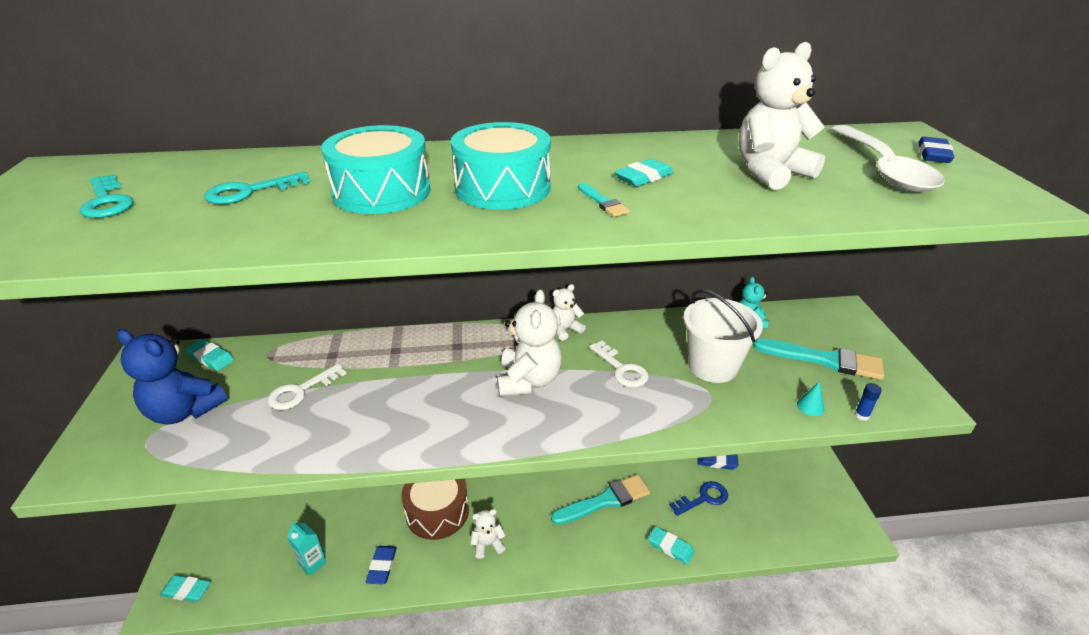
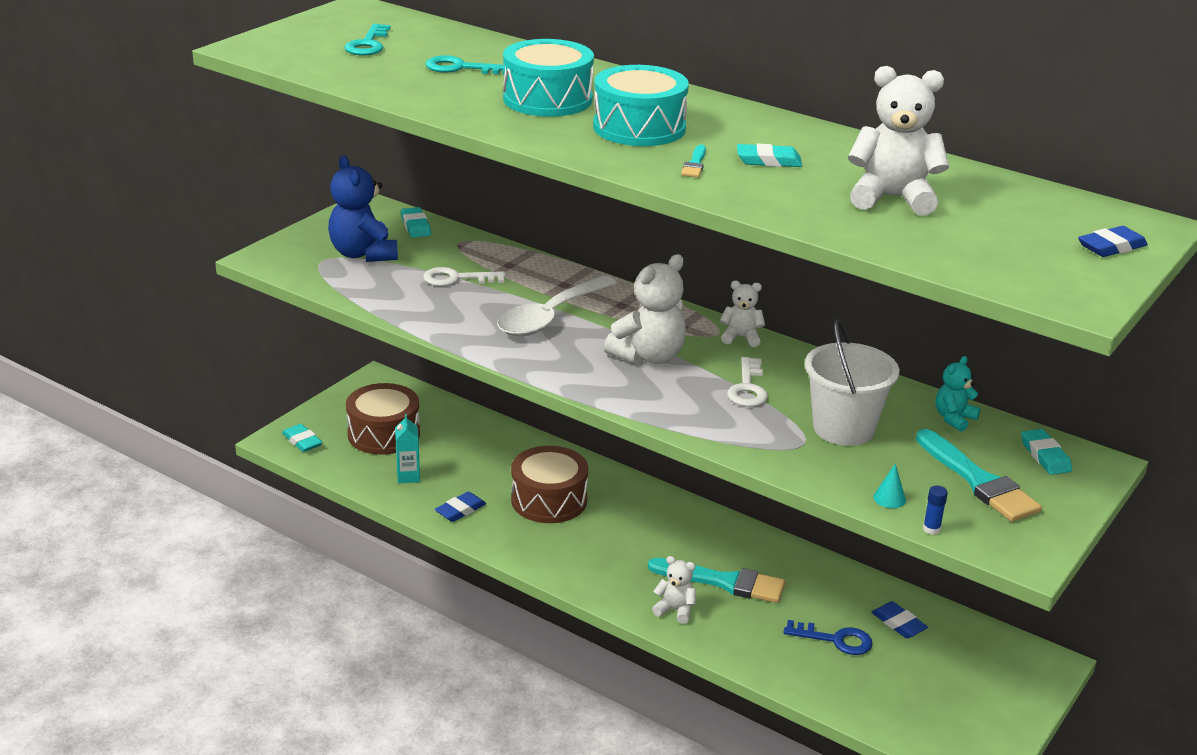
camera: 40 degrees right, 5 degrees down
white teddy bear [470,509,506,559] -> white teddy bear moved to [652,556,696,624]
turquoise eraser [648,526,695,565] -> turquoise eraser moved to [1021,429,1072,475]
white spoon [831,125,945,192] -> white spoon moved to [497,275,617,336]
none -> brown drum [346,383,420,455]

